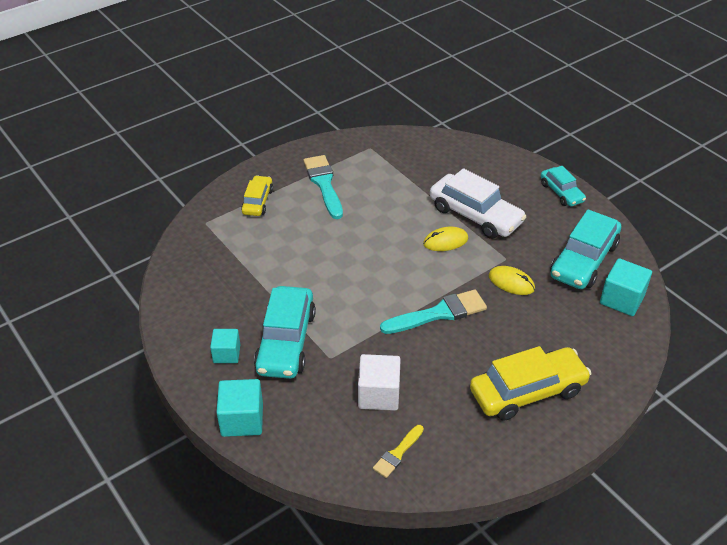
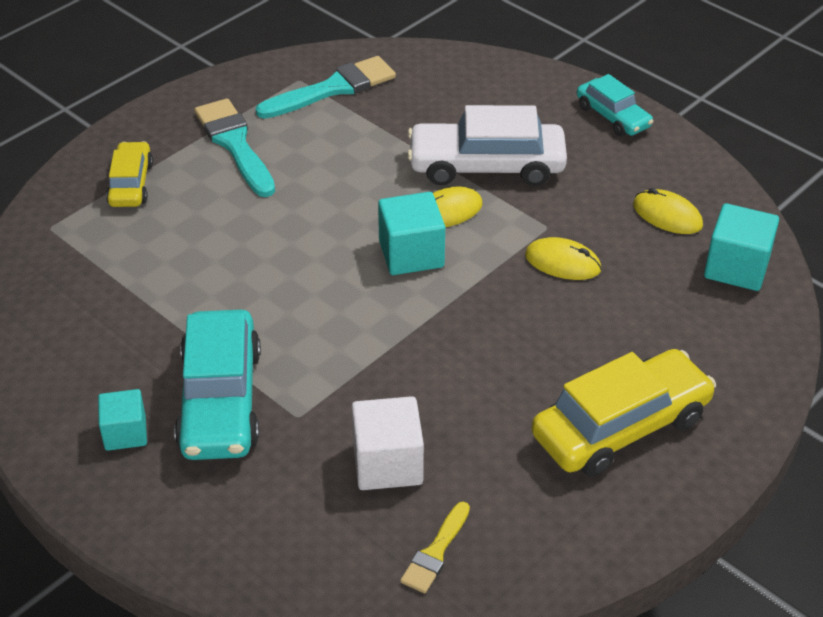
camera: 10 degrees left, 0 degrees up
turquoise cube [216,379,263,437] -> turquoise cube moved to [378,192,445,275]
turquoise brush [380,289,487,334] -> turquoise brush moved to [256,56,396,119]
white car [430,168,526,239] -> white car turned 150 degrees clockwise [407,105,567,186]
turquoise car [550,209,621,289] -> yellow mouse [633,188,703,234]

